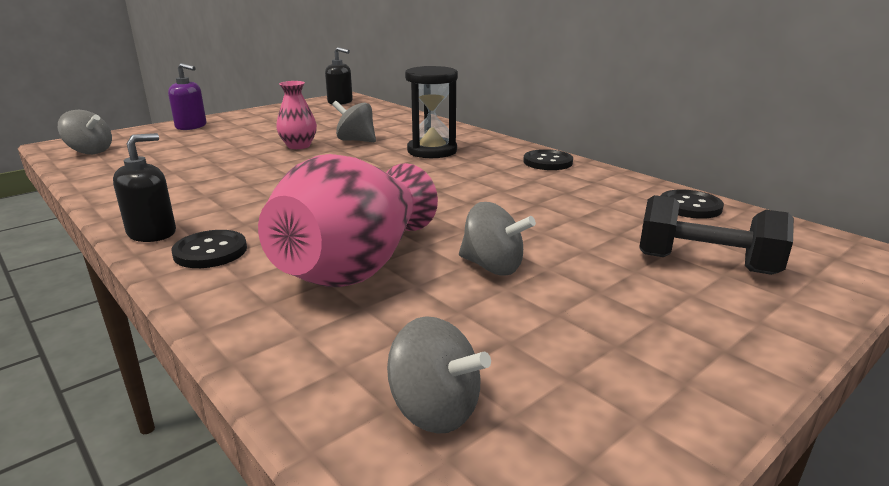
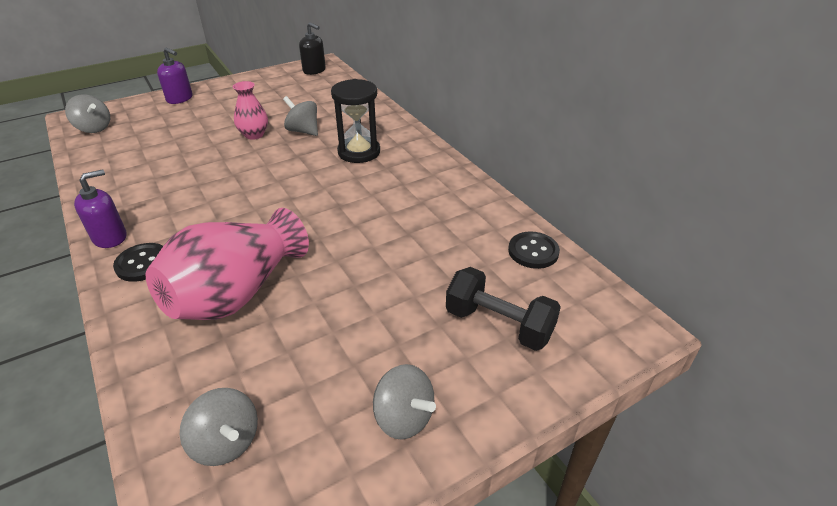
camera: 10 degrees right, 15 degrees up
black soap dispenser [113,133,176,242] -> purple soap dispenser [74,169,127,248]
grey spinning top [459,202,536,276] -> grey spinning top moved to [373,364,436,440]
black button [523,149,573,170] -> none

